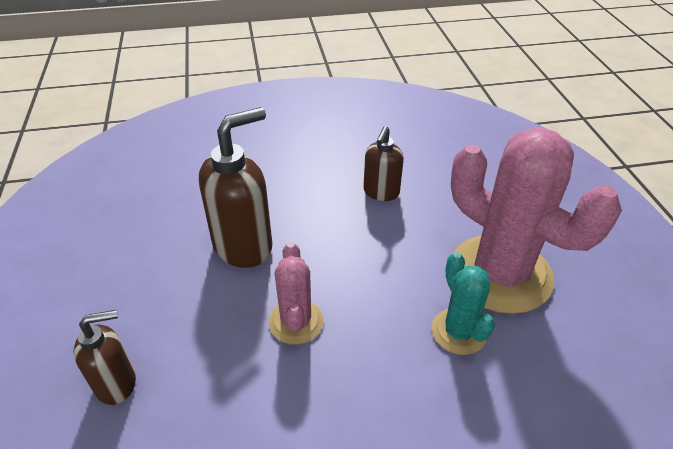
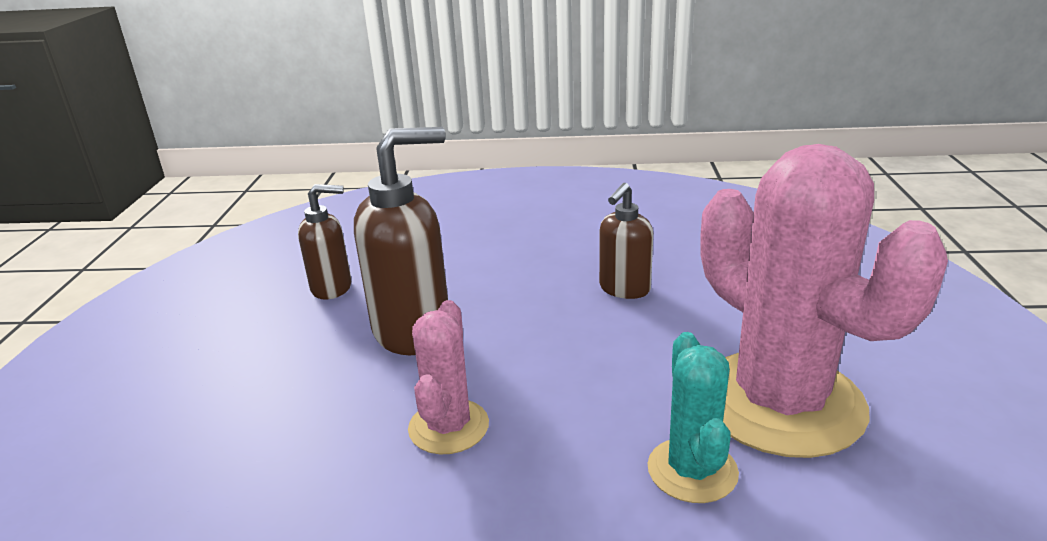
camera: 15 degrees right, 15 degrees down
brown soap dispenser [73,310,136,405] -> brown soap dispenser moved to [298,184,351,300]

